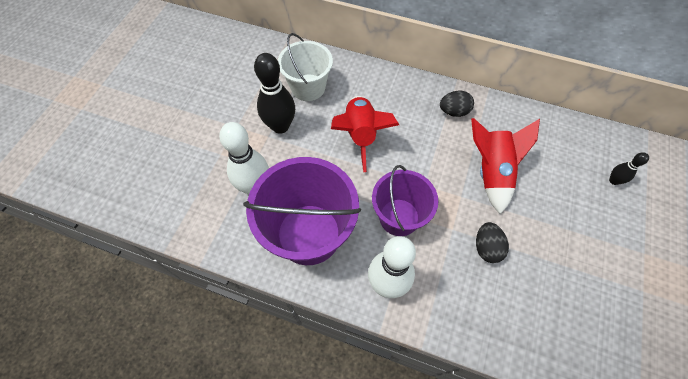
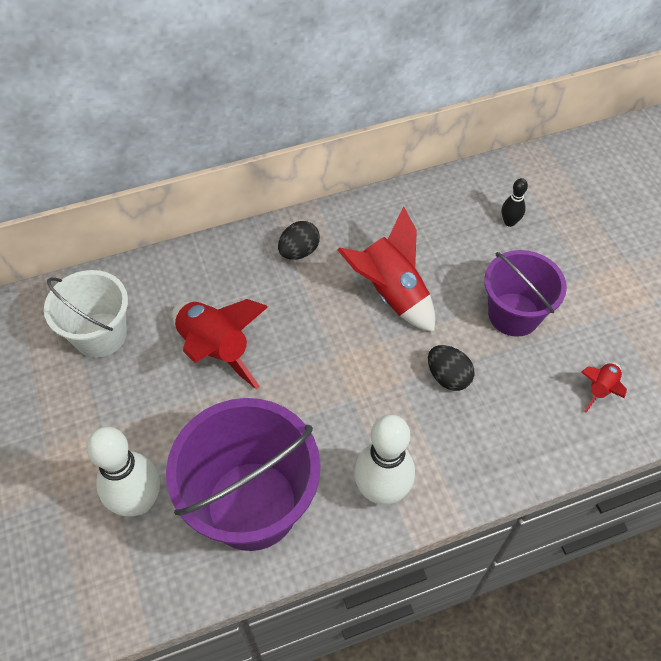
camera: 40 degrees left, 5 degrees down
black bowling pin [254,53,295,134] -> none
purple bucket [372,165,438,236] -> purple bucket moved to [484,250,567,337]
none -> red rocket [581,363,627,413]

